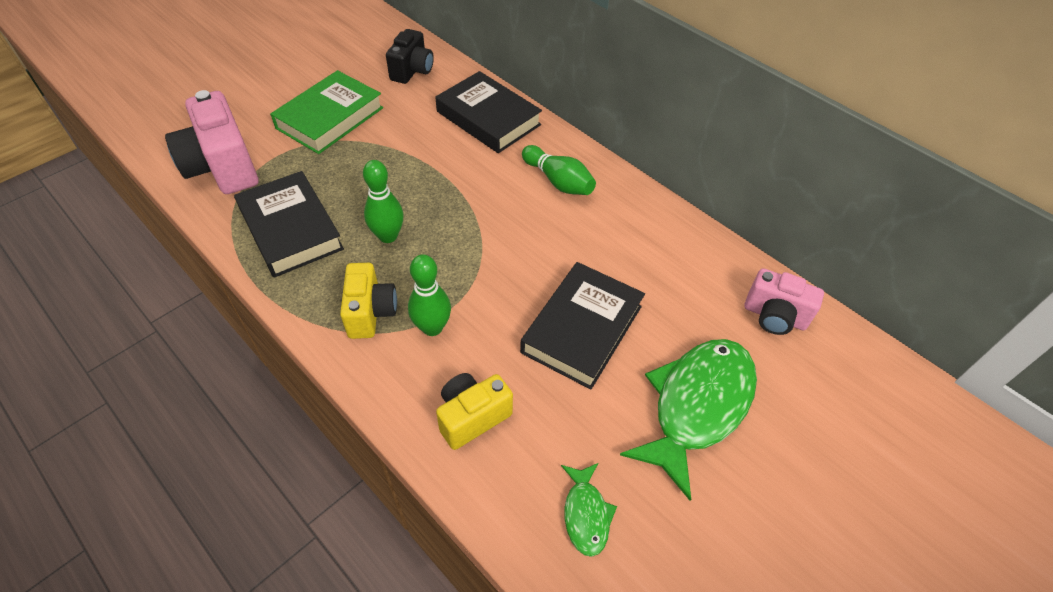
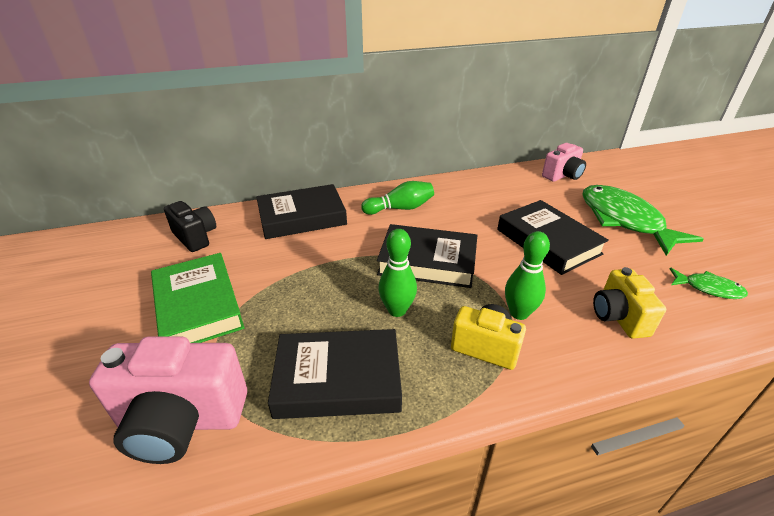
camera: 60 degrees left, 15 degrees down
none -> black book [377,224,477,288]

